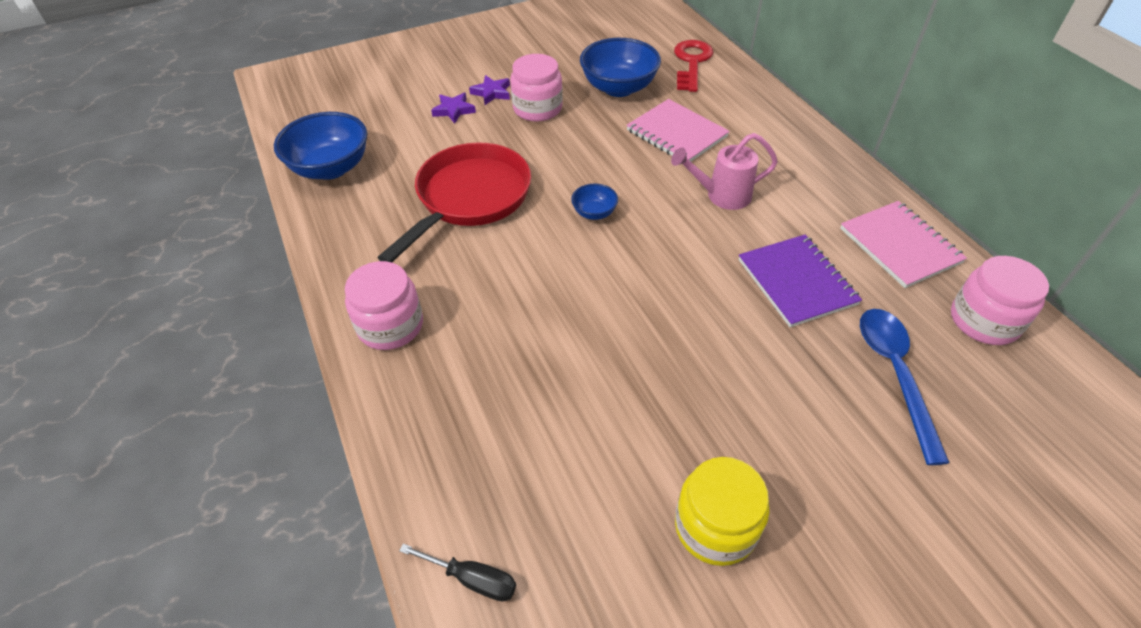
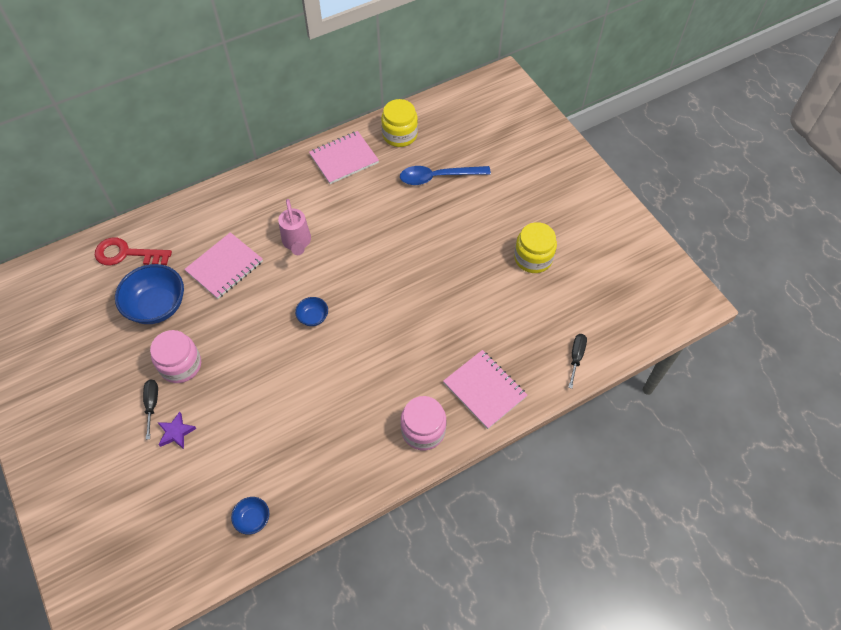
camera: 95 degrees left, 10 degrees up
blue bowl [274,112,367,180] -> blue bowl [231,497,269,535], size x0.49
red pan [378,142,531,262] -> none
purple star [469,75,510,105] -> black screwdriver [143,380,158,440]
purple notebook [739,235,862,327] -> none
pink jar [951,256,1049,345] -> yellow jar [381,99,418,147]
none -> pink notebook [443,350,527,429]

